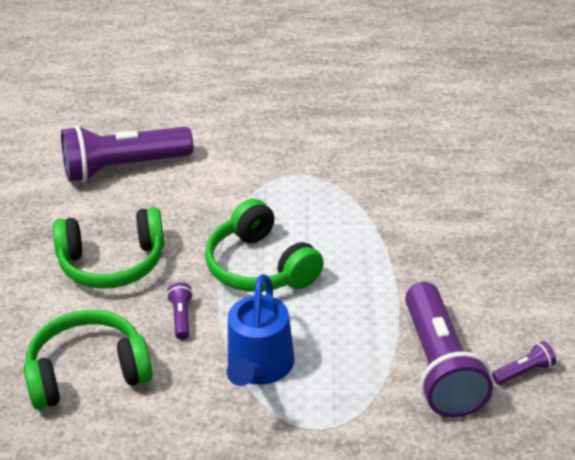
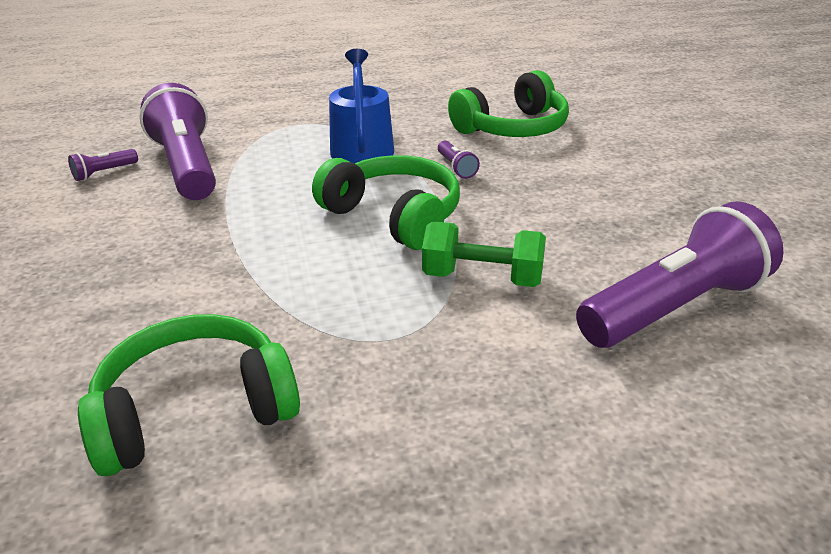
camera: 165 degrees right, 5 degrees down
green headphones [53,207,165,289] -> green headphones moved to [78,314,300,476]
none -> green dumbbell [422,222,546,287]

